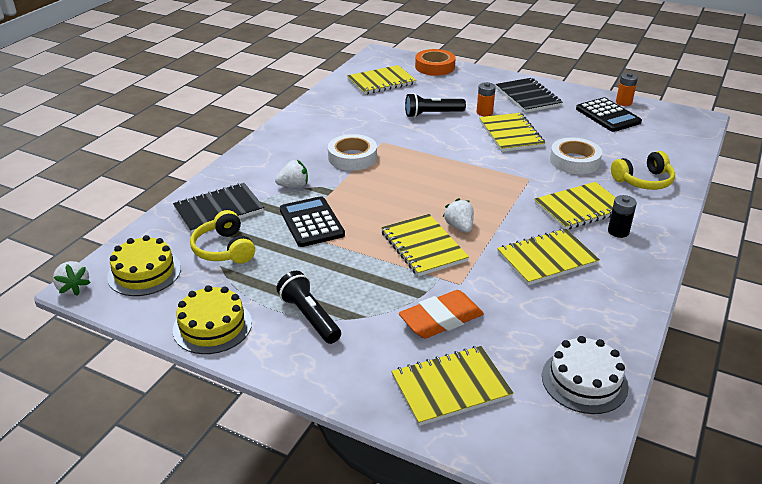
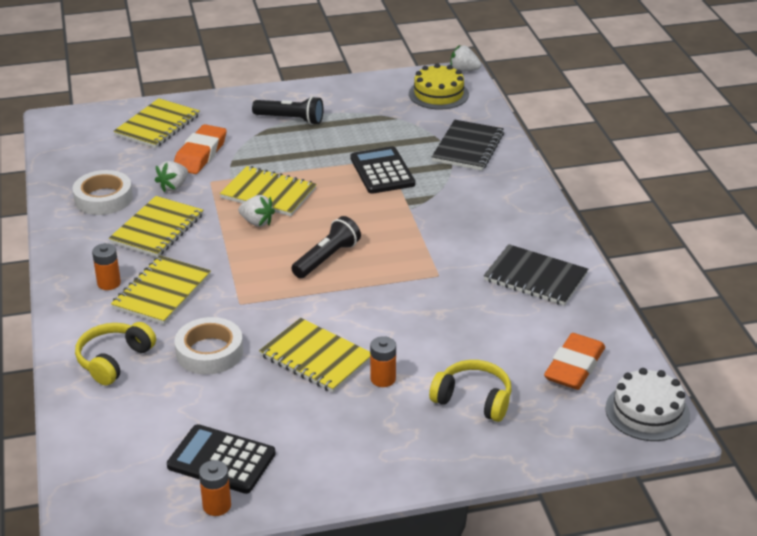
camera: 140 degrees right, 0 degrees up
yellow cake [173,285,252,354] -> none
yellow headphones [190,210,255,263] -> yellow headphones moved to [429,360,512,422]
white strawberry [275,160,308,188] -> white strawberry moved to [155,161,188,192]
black calculator [280,196,345,247] -> black calculator turned 135 degrees counterclockwise [350,146,415,194]
white tape [328,134,377,171] -> white tape moved to [73,170,133,215]
yellow notebook [347,65,416,95] -> orange eraser [544,333,605,390]
black flashlight [405,93,466,118] -> black flashlight moved to [291,216,361,278]
orange tape [415,49,455,76] -> none
black notebook [496,78,563,113] -> black notebook moved to [484,244,588,306]
white cake [542,336,629,414] -> white cake moved to [605,368,690,441]
black battery [608,195,637,238] -> orange battery [92,243,121,290]

